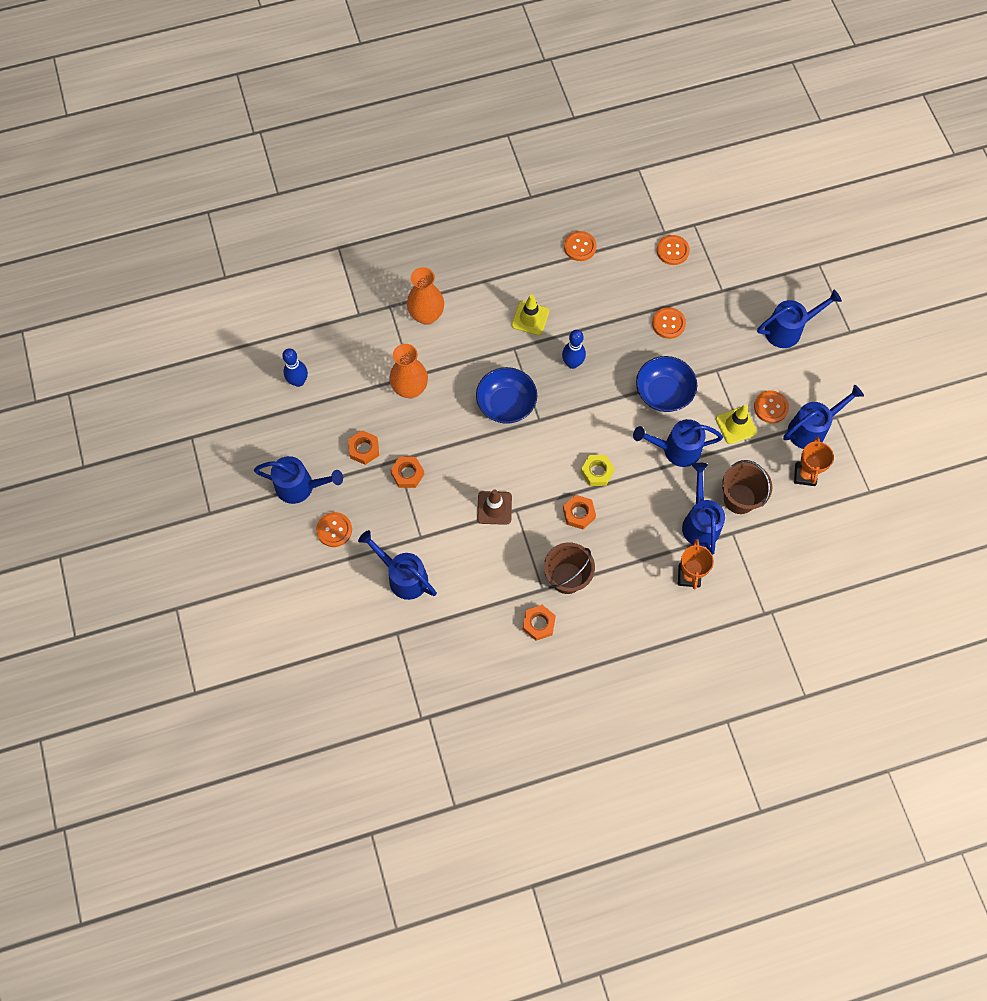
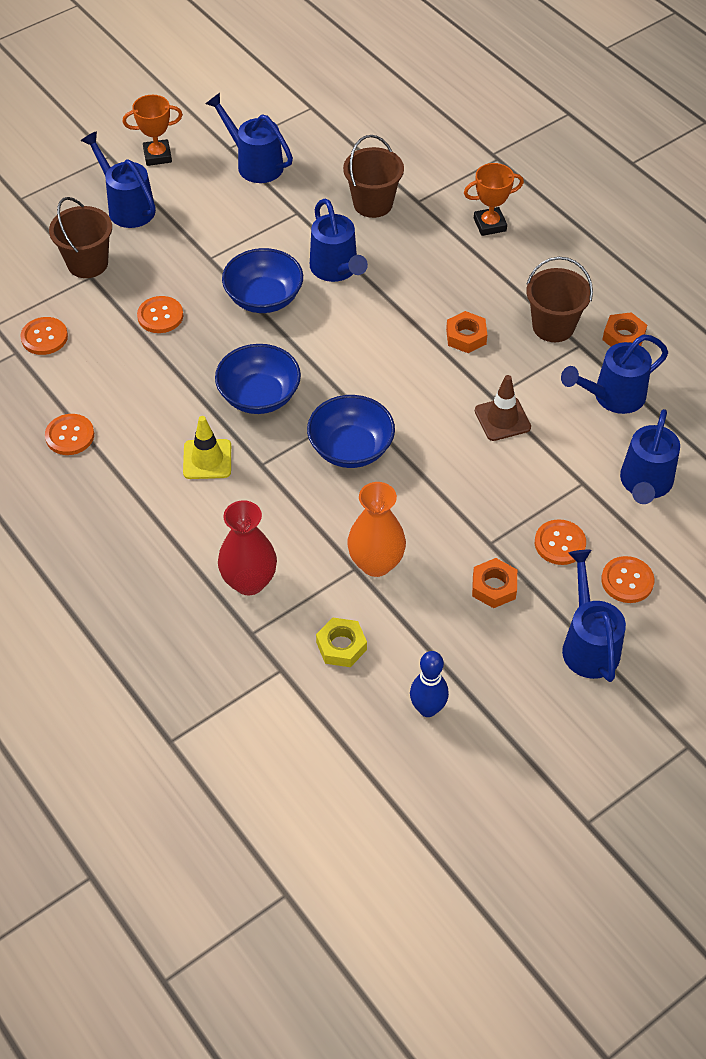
camera: 110 degrees left, 15 degrees down
orange nut [390,457,424,488] -> none
orange vase [407,267,444,325] -> red vase [218,500,277,595]
blue bowling pin [562,330,586,369] -> blue bowl [215,344,301,414]
yellow nut [581,455,615,486] -> yellow nut moved to [316,618,367,667]
blue watering can [682,463,725,555] -> blue watering can moved to [561,334,668,414]
yellow traffic cone [716,405,757,444] -> none
orange button [754,391,789,423] -> orange button moved to [535,519,586,565]
orange trophy [794,436,834,486] -> orange trophy moved to [123,95,183,166]
none -> brown bucket [49,197,112,278]

